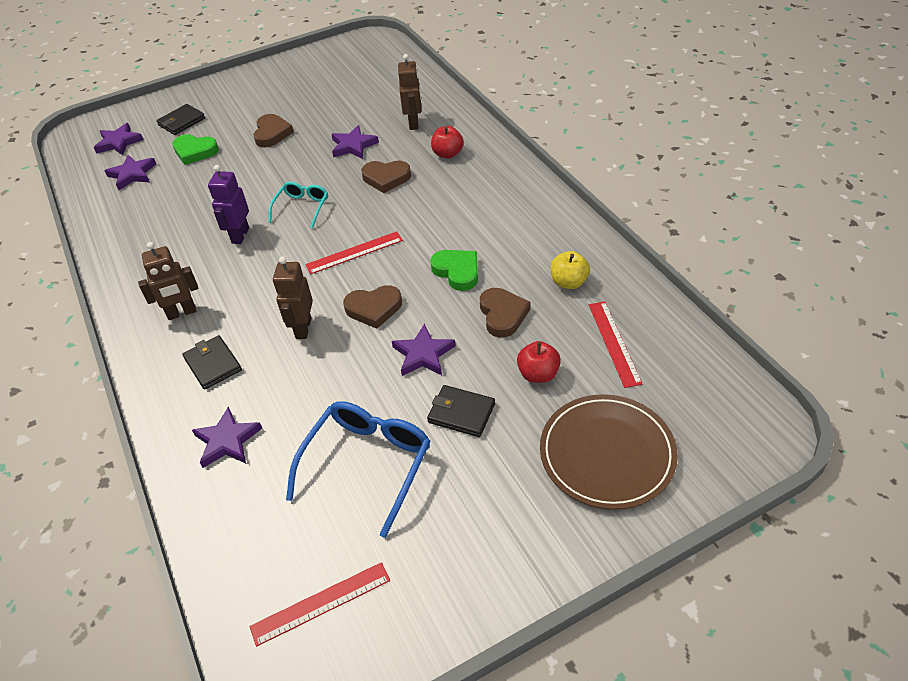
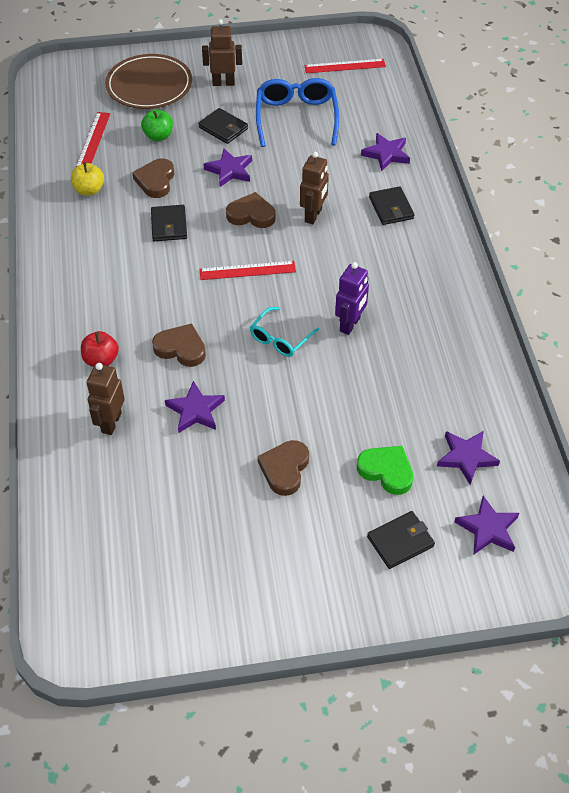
camera: 165 degrees left, 5 degrees up
brown robot [138,242,198,320] -> brown robot moved to [202,19,242,86]
blue glasses [286,401,430,538] -> blue glasses turned 135 degrees clockwise [256,78,339,147]
green heart [430,250,478,291] -> black wallet [151,205,187,241]
red apple [517,341,561,383] -> green apple [141,109,173,141]

